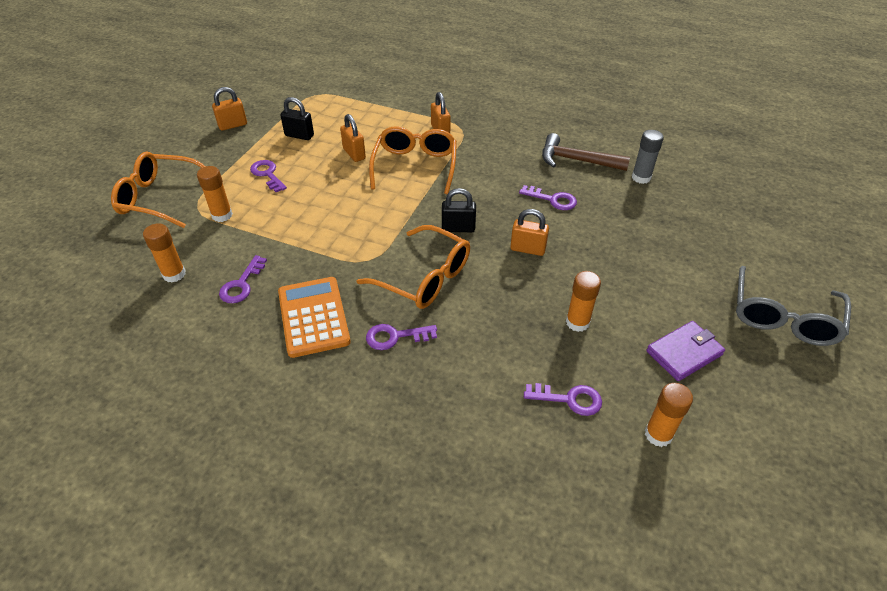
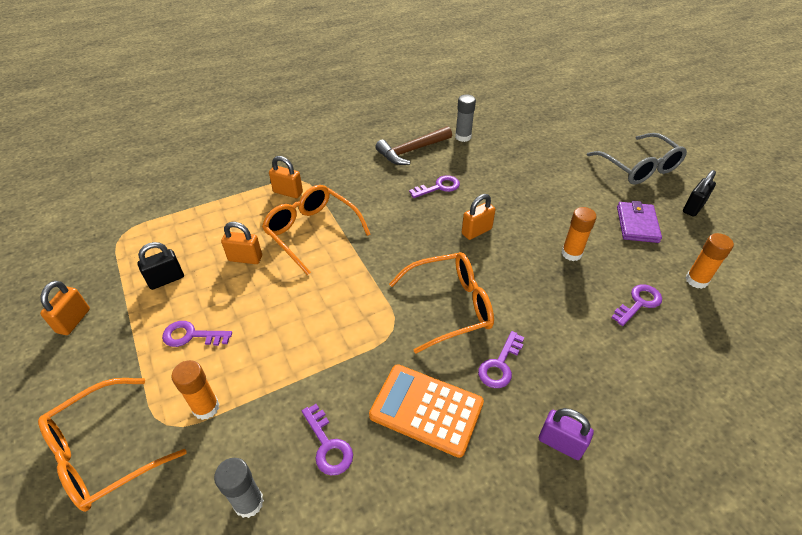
camera: 50 degrees left, 0 degrees up
orange glue stick [143,224,186,282] -> grey glue stick [214,458,264,518]
black padlock [442,188,476,232] -> black padlock moved to [683,170,716,217]
none -> purple padlock [539,408,594,460]

